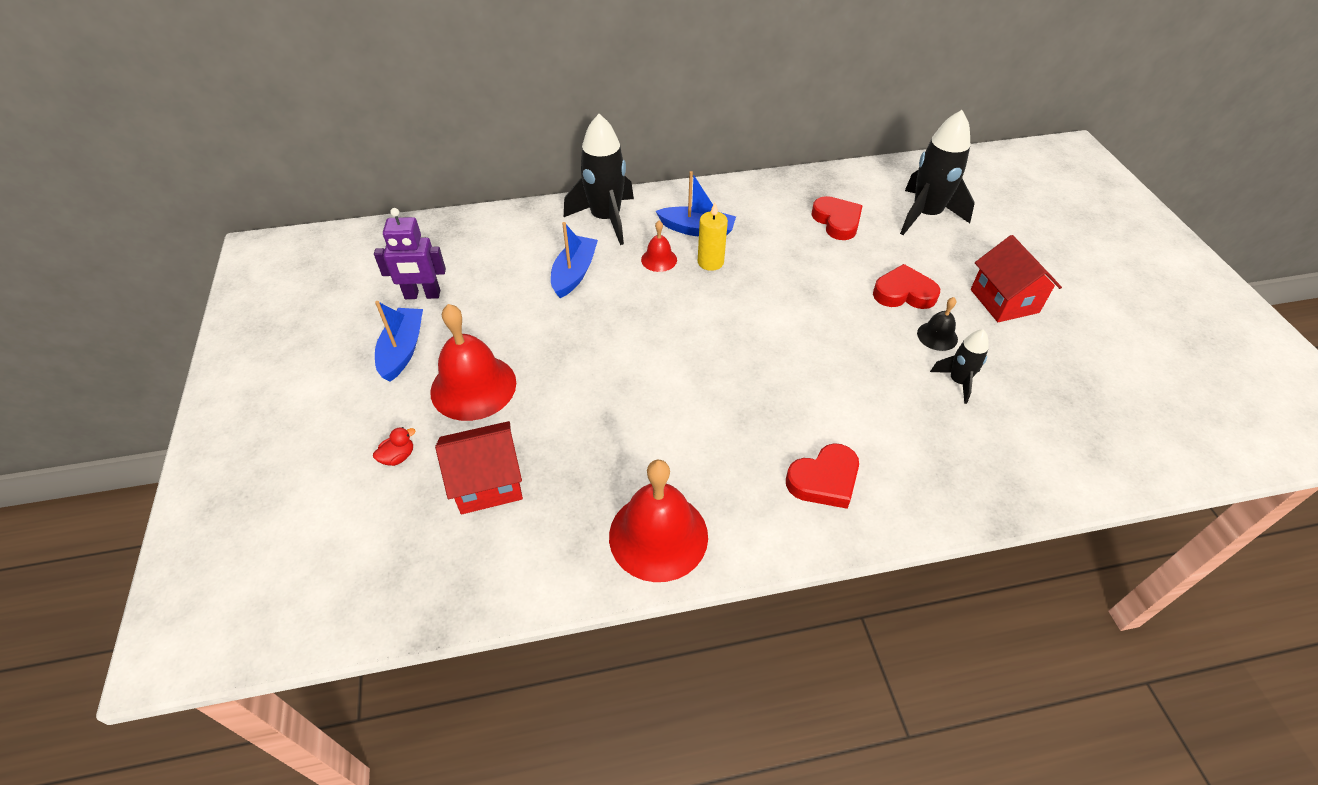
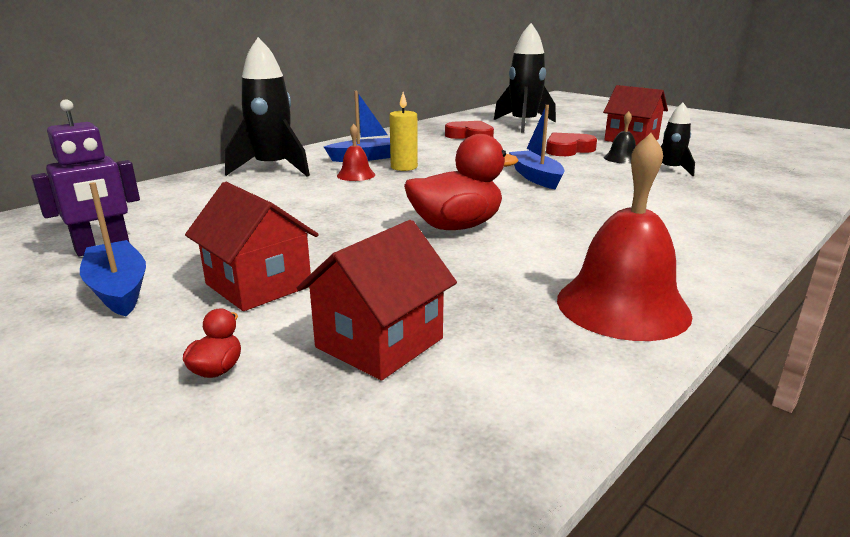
camera: 35 degrees left, 25 degrees down
red bell [430,304,516,421] -> red house [185,182,319,311]
blue boat [551,222,598,298] -> blue boat moved to [509,105,565,190]
red heart [786,443,859,509] -> none
none -> red duck [404,134,519,230]

